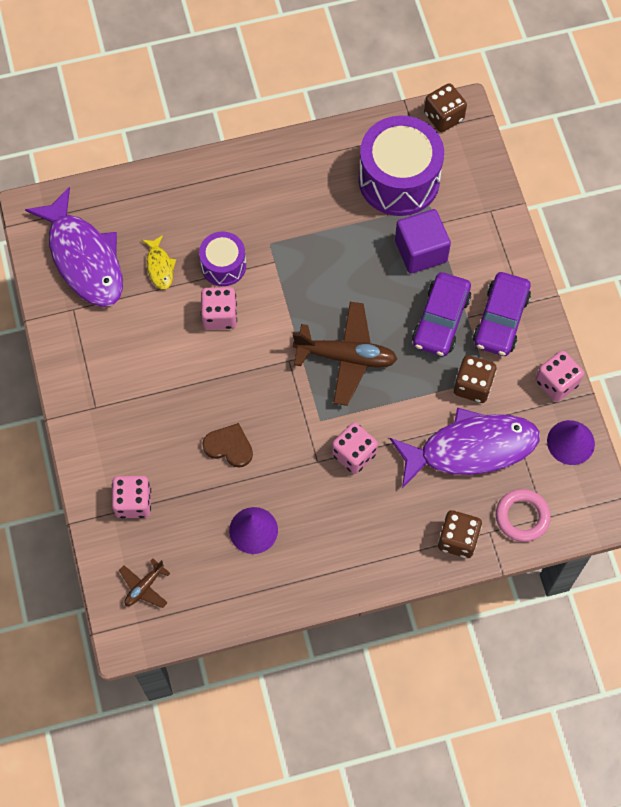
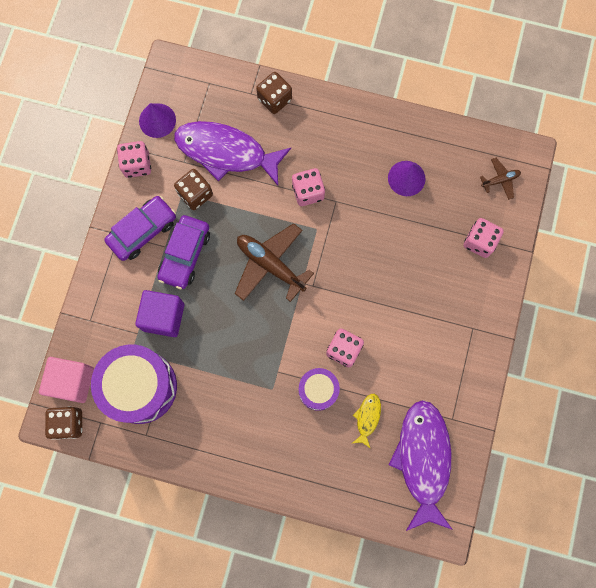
camera: 150 degrees left, 10 degrees up
brown heart [202,423,253,468] -> none
purple car [412,272,471,357] -> purple car turned 150 degrees clockwise [157,215,210,289]
pink ring [496,489,551,542] -> none
none -> pink cube [39,357,94,403]

